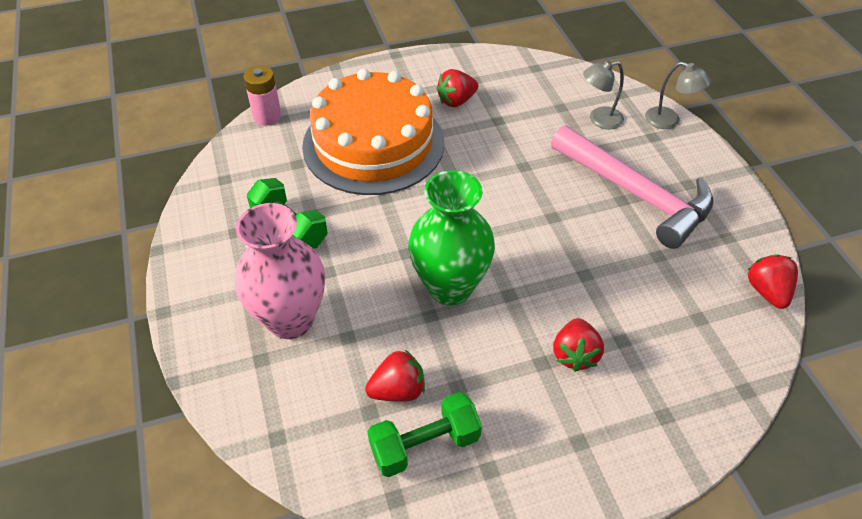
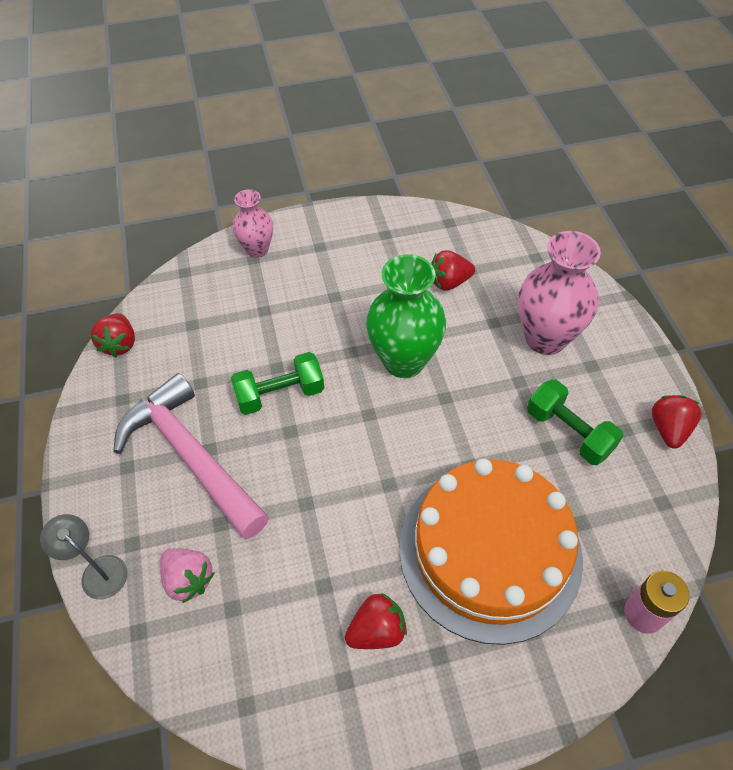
camera: 175 degrees left, 5 degrees up
green dumbbell [368,392,482,477] -> green dumbbell moved to [231,352,324,415]
red strawberry [553,318,604,372] -> red strawberry moved to [652,395,702,449]
grey lamp [583,60,624,129] -> pink strawberry [160,548,214,603]
none -> pink vase [233,189,273,258]

